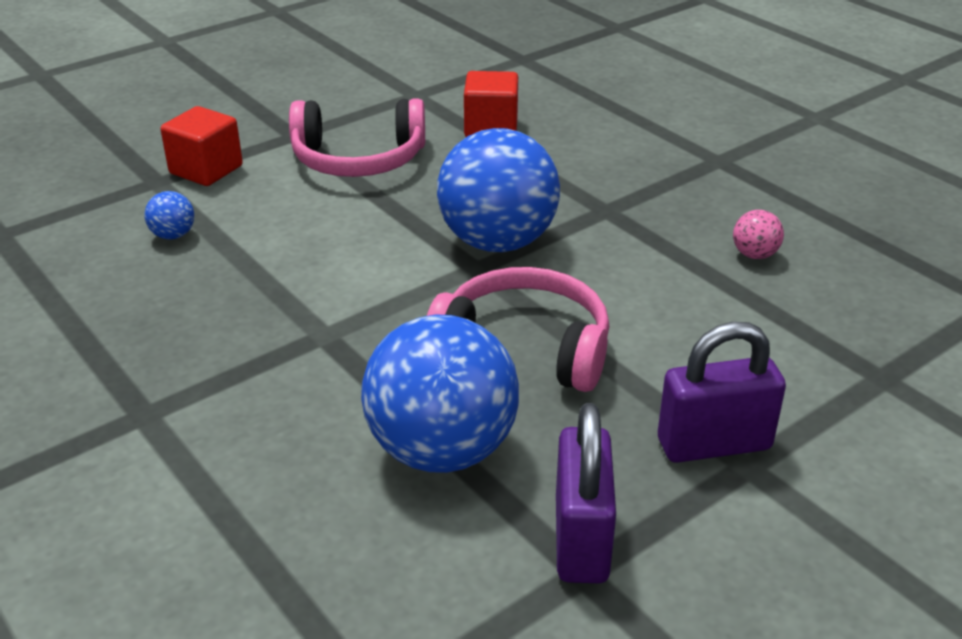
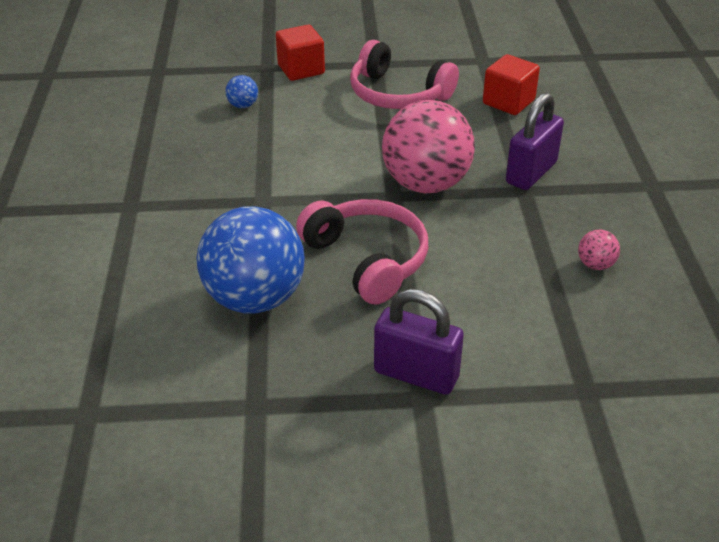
camera: 35 degrees right, 5 degrees up
blue ball [437,128,560,252] -> pink ball [382,100,475,193]
purple padlock [556,403,616,583] -> purple padlock moved to [506,93,564,190]

